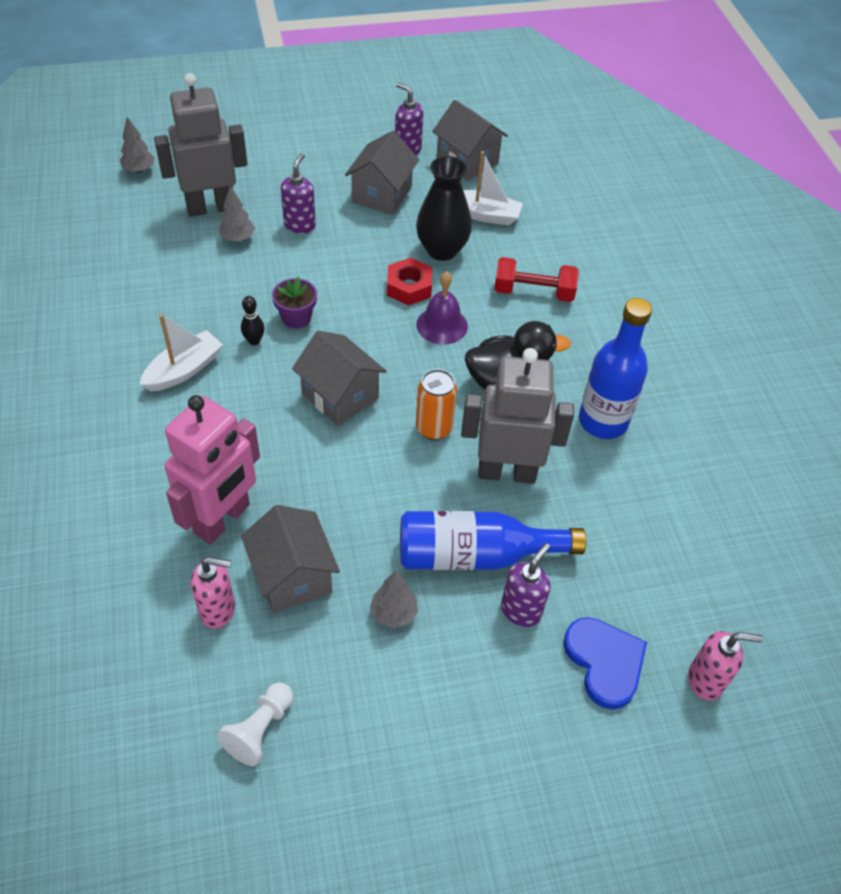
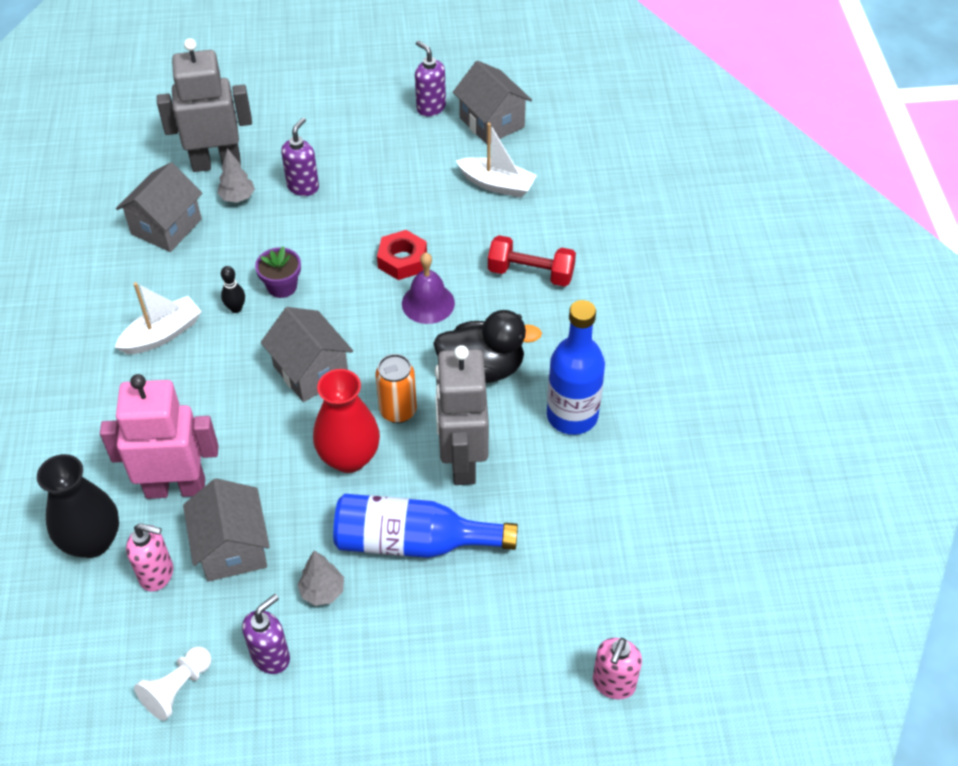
camera: 10 degrees right, 0 degrees up
grey tree [120,117,155,173] -> none
pink robot [165,395,260,544] -> pink robot turned 135 degrees counterclockwise [100,374,219,499]
grey house [345,131,419,215] -> grey house moved to [116,162,202,252]
black vase [416,156,472,261] -> black vase moved to [37,454,119,558]
grey robot [461,348,574,484] -> grey robot turned 105 degrees counterclockwise [435,345,489,485]
purple soap dispenser [501,543,550,627] -> purple soap dispenser moved to [242,594,290,674]
blue heart [563,617,647,710] -> none
pink soap dispenser [688,631,763,701] -> pink soap dispenser turned 105 degrees clockwise [593,638,642,699]
none -> red vase [313,369,380,473]

